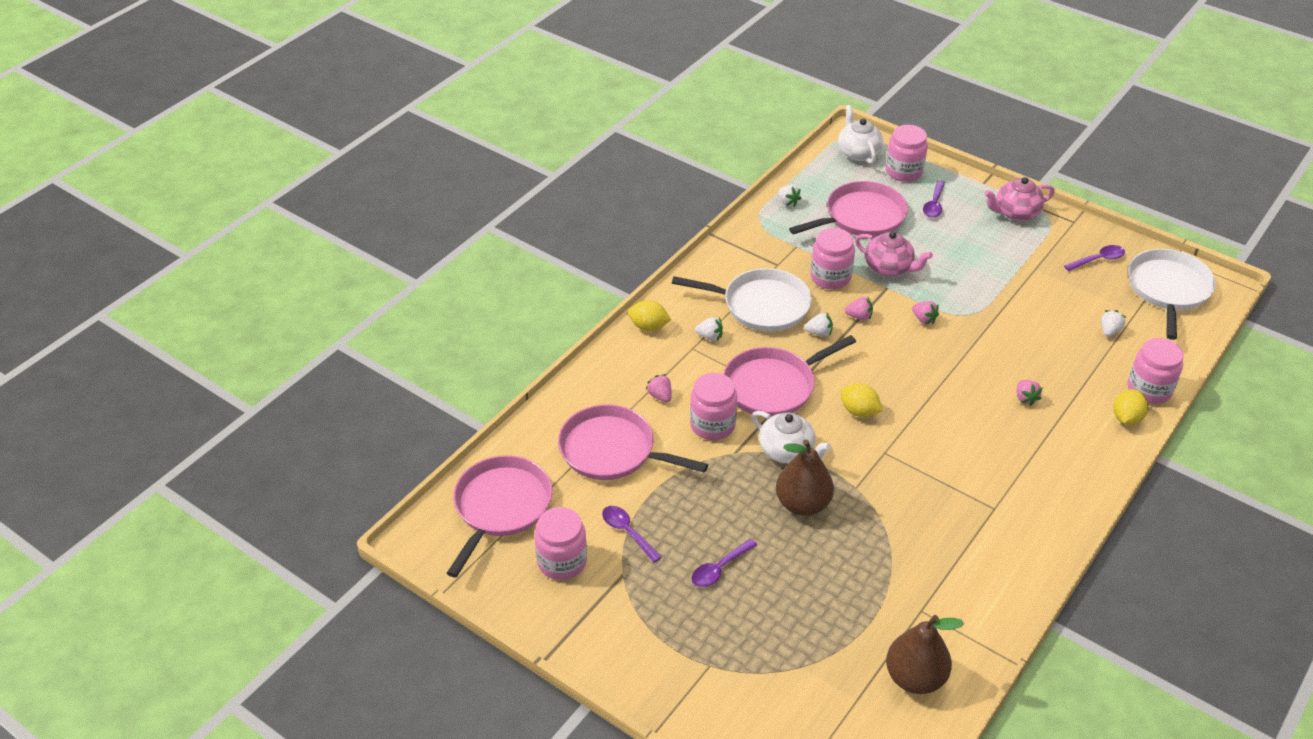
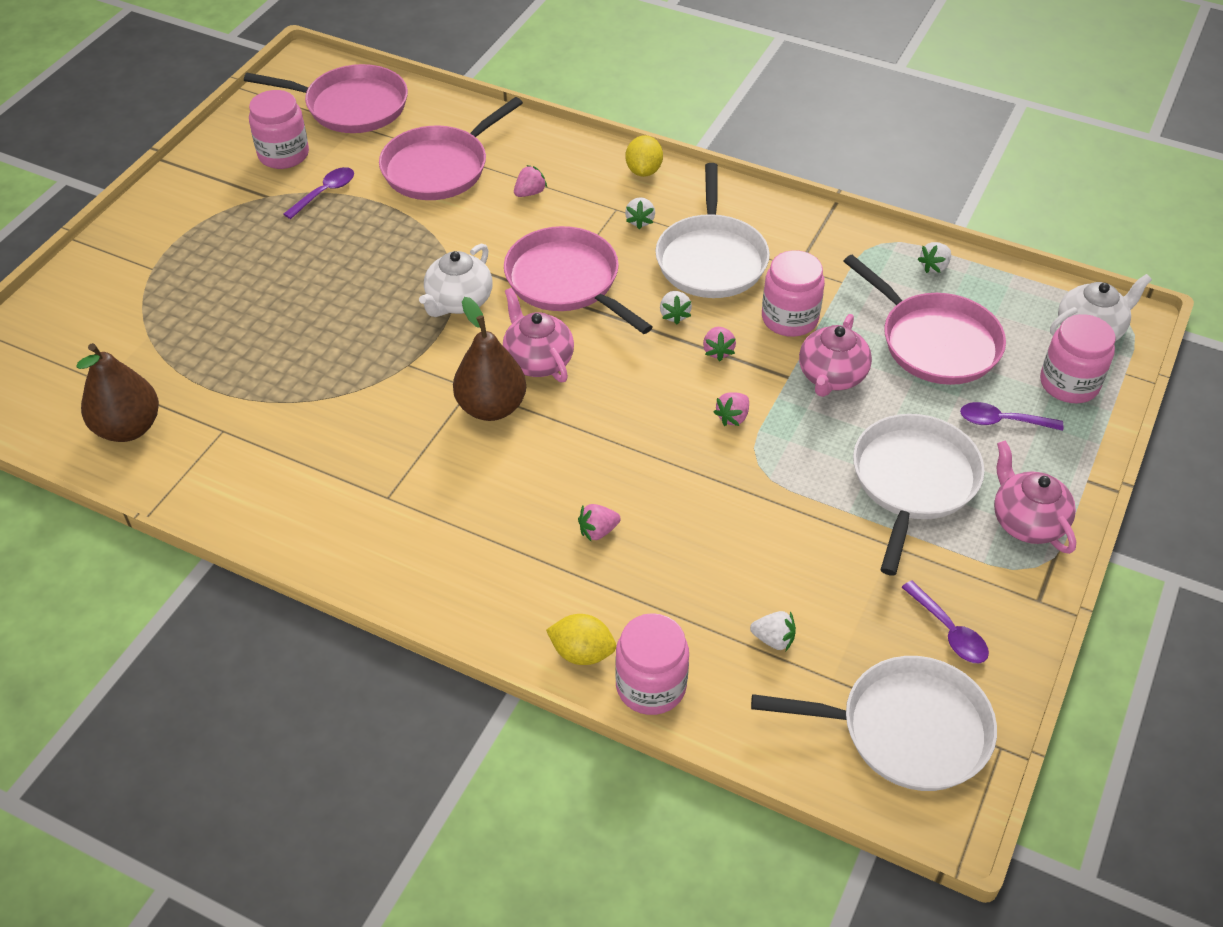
camera: 80 degrees right, 5 degrees up
pink pan [558,404,708,480] -> pink pan turned 150 degrees counterclockwise [379,97,523,200]
pink jar [690,373,737,440] -> none
purple spoon [691,538,757,587] -> none
brown pear [776,439,834,516] -> brown pear moved to [453,297,526,421]
yellow lemon [840,384,883,417] -> pink teapot [503,288,574,382]
none -> white pan [853,414,985,576]

